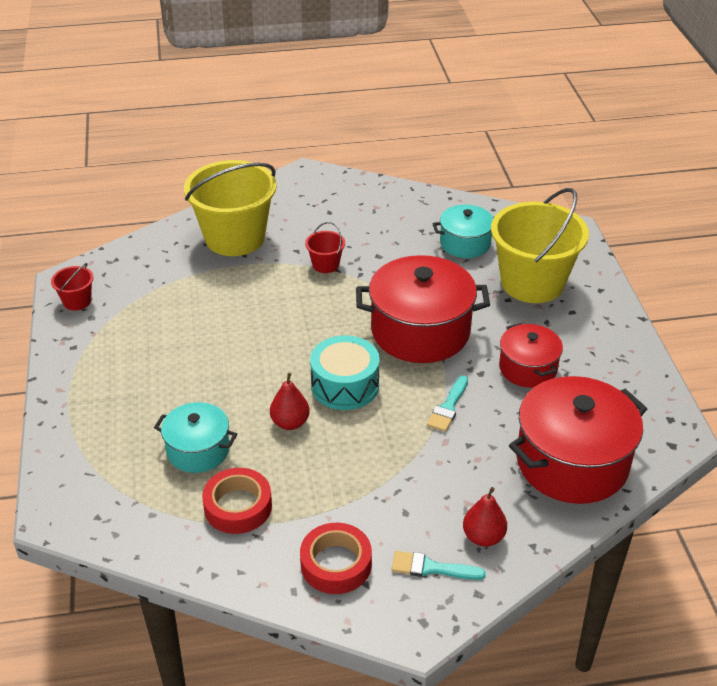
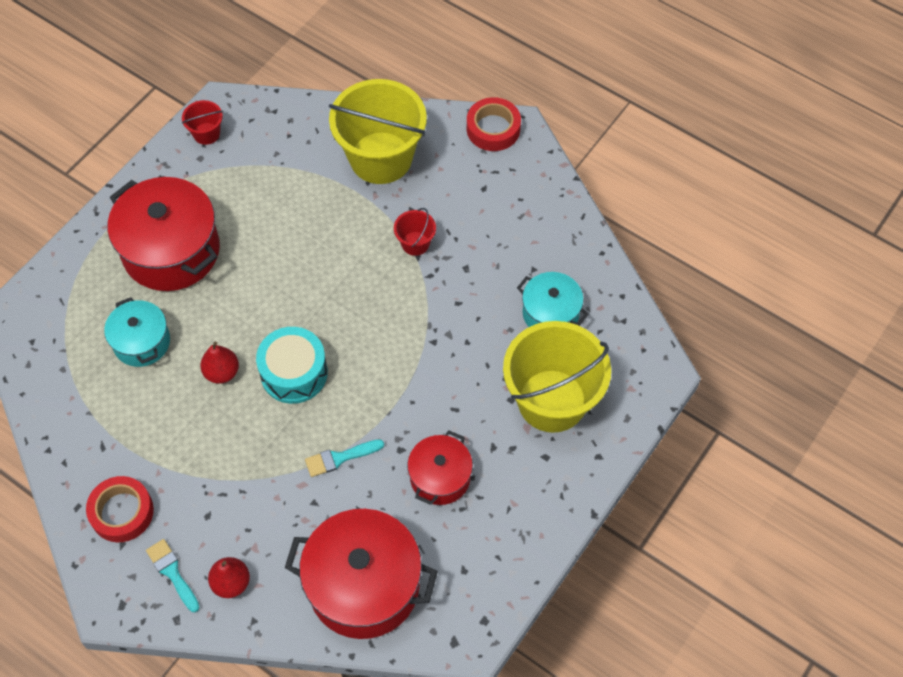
camera: 45 degrees right, 20 degrees up
red tape [202,468,272,534] -> red tape moved to [467,97,521,151]
red pot [356,255,490,363] -> red pot moved to [108,177,220,291]

